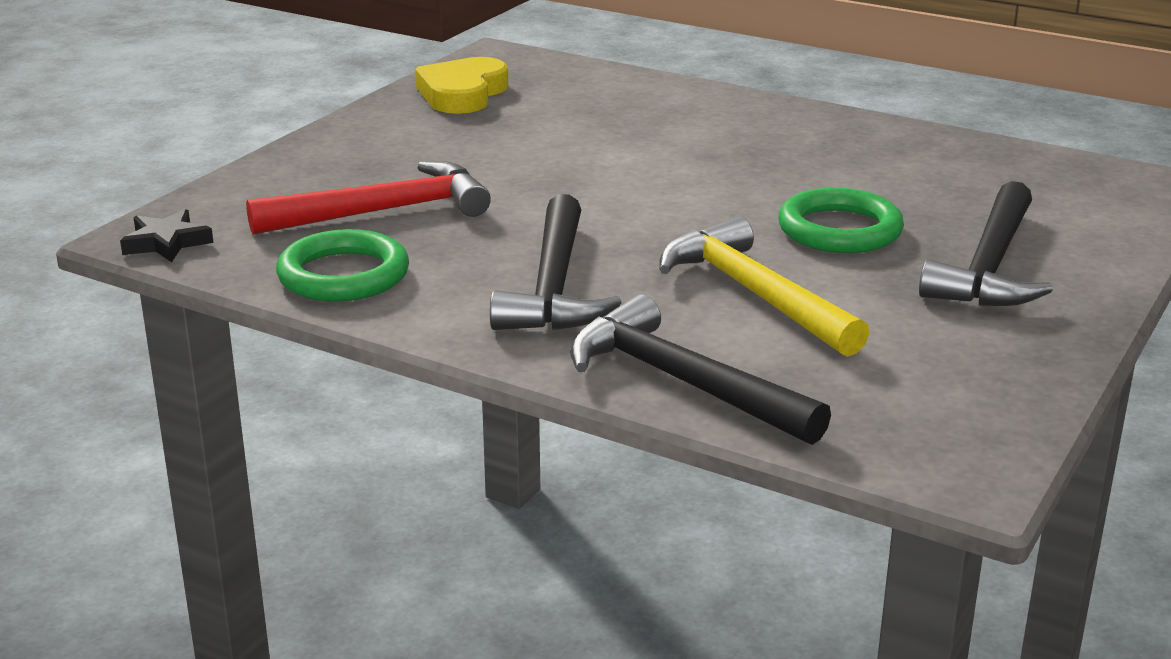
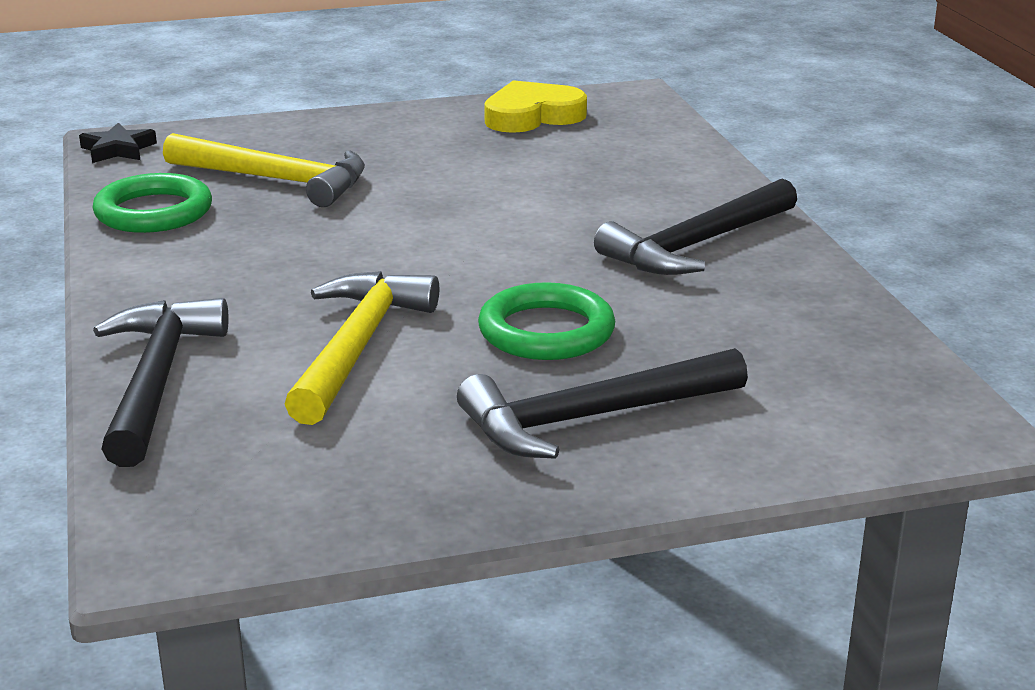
camera: 45 degrees right, 0 degrees up
red hammer [246,161,491,235] -> yellow hammer [163,133,365,207]
black hammer [490,194,622,330] -> black hammer moved to [594,179,797,275]

